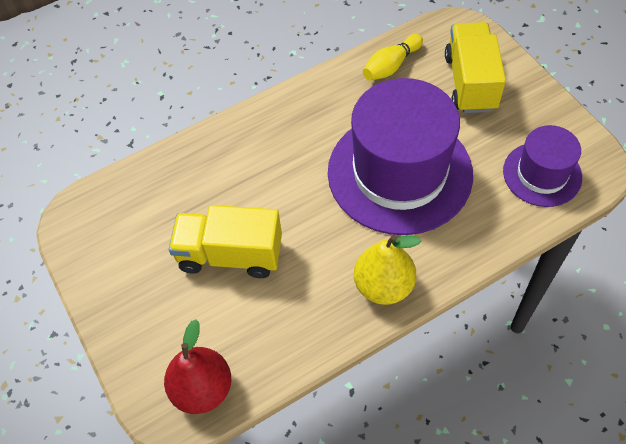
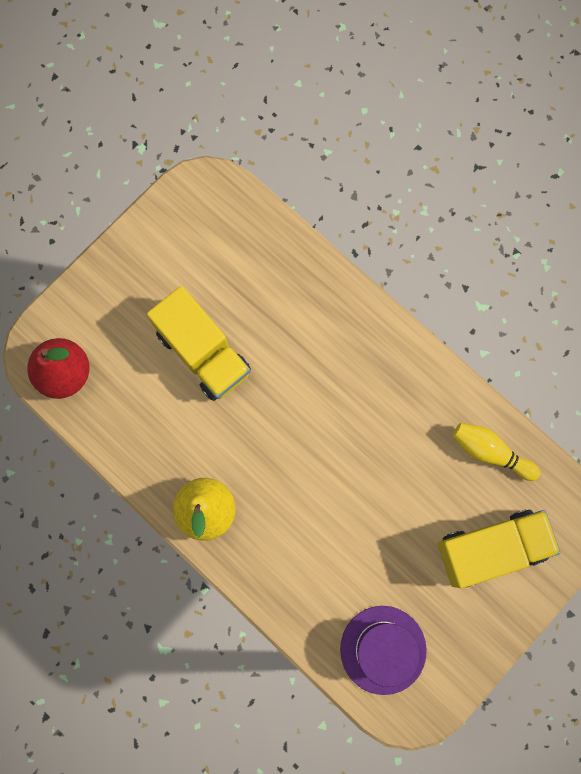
camera: 70 degrees right, 20 degrees up
yellow truck [169,205,282,278] -> yellow truck turned 150 degrees clockwise [147,286,251,401]
purple hat [328,78,473,235] -> none

